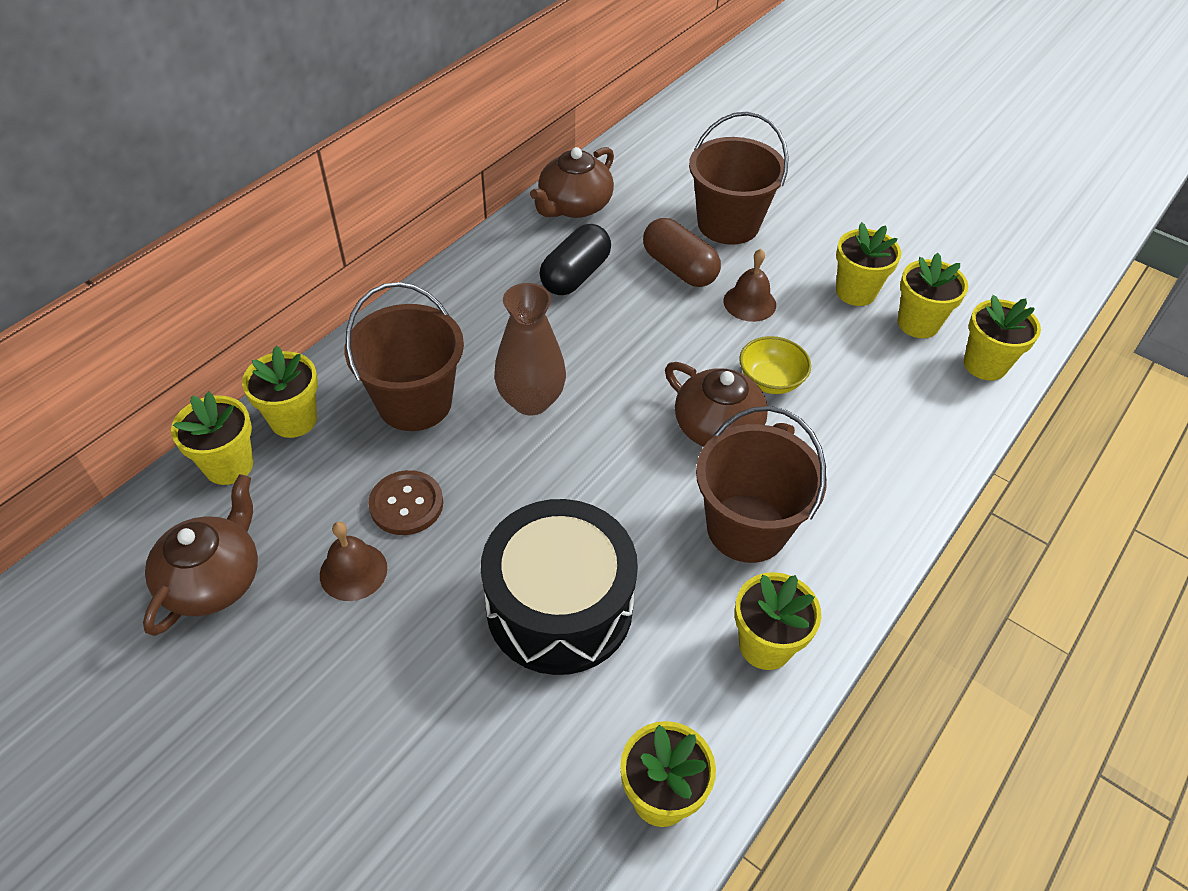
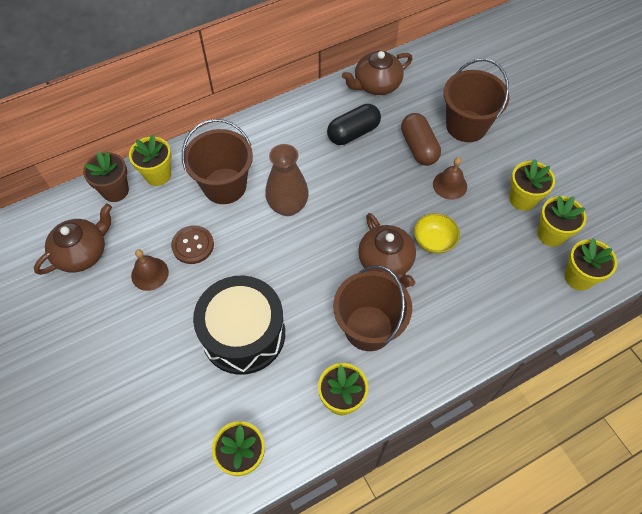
camera: 25 degrees right, 10 degrees up
yellow flower pot [171,391,253,485] -> brown flower pot [83,151,129,202]

